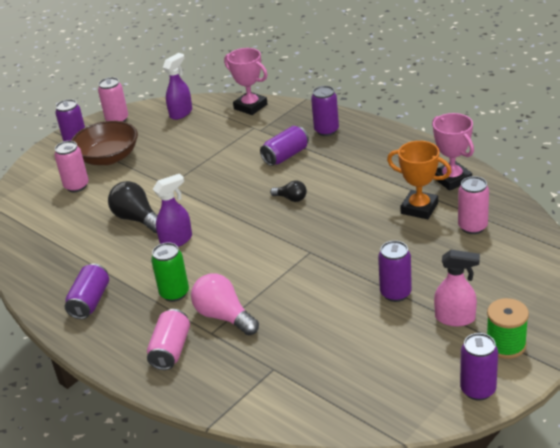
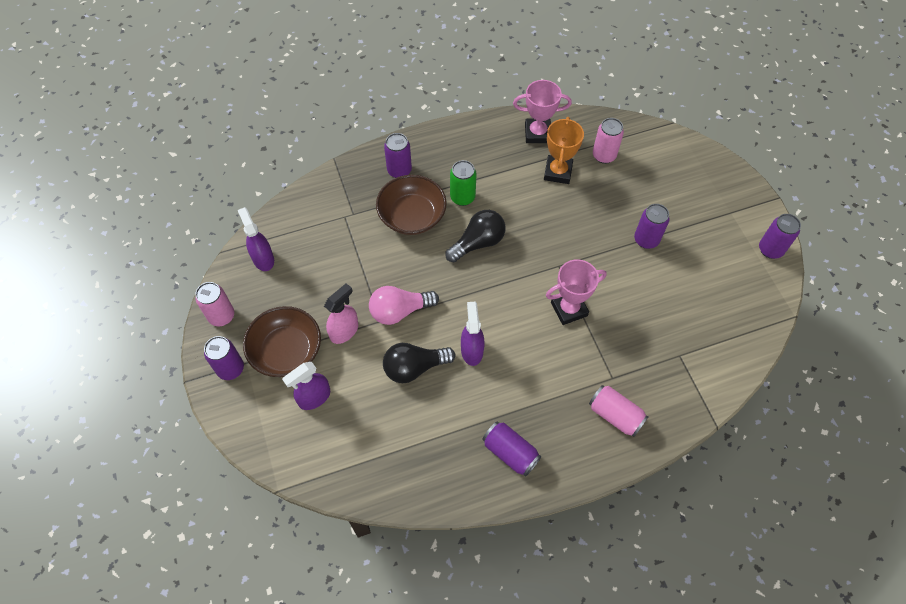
camera: 65 degrees left, 25 degrees up
pink can [54,141,89,192] -> purple spray bottle [282,362,330,410]
green can [151,243,189,302] -> green can moved to [450,160,477,206]
pink light bulb [191,274,259,335] -> pink light bulb moved to [369,286,439,325]
pink trophy [224,48,268,115] -> pink trophy moved to [546,259,607,325]
purple can [260,126,309,166] -> brown bowl [376,175,447,235]
black light bulb [270,181,307,202] -> black light bulb [445,210,505,262], size x1.79
orange trophy [387,141,452,219] -> orange trophy turned 45 degrees counterclockwise [544,117,584,184]
pink spray bottle [434,250,480,326] -> pink spray bottle moved to [324,283,358,344]
green spool [487,298,529,359] -> none

